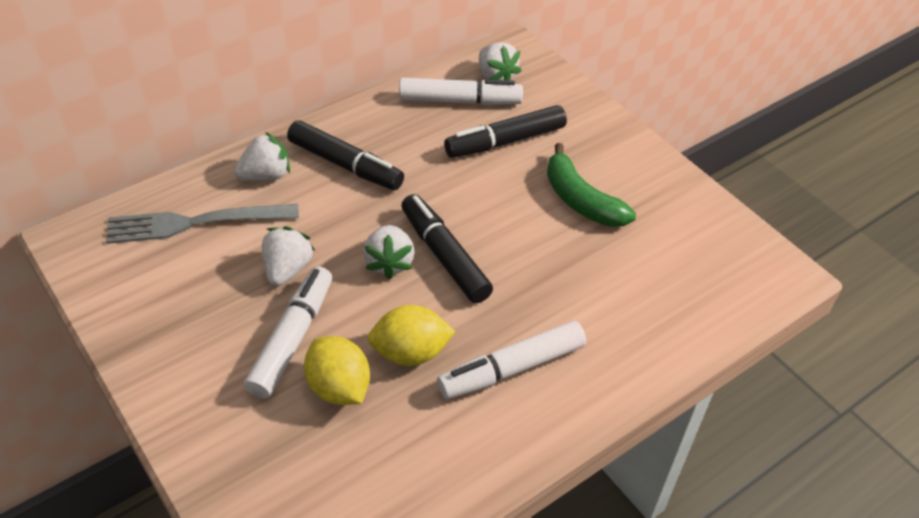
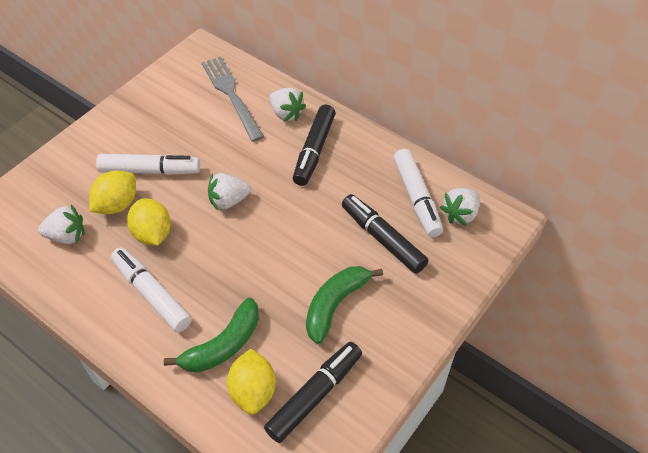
camera: 75 degrees right, 5 degrees up
white strawberry [262,226,315,286] -> white strawberry moved to [38,205,85,244]
black marker [401,194,493,303] -> black marker moved to [264,342,362,443]
none -> green banana [164,298,259,373]
none -> yellow lemon [227,349,276,415]

